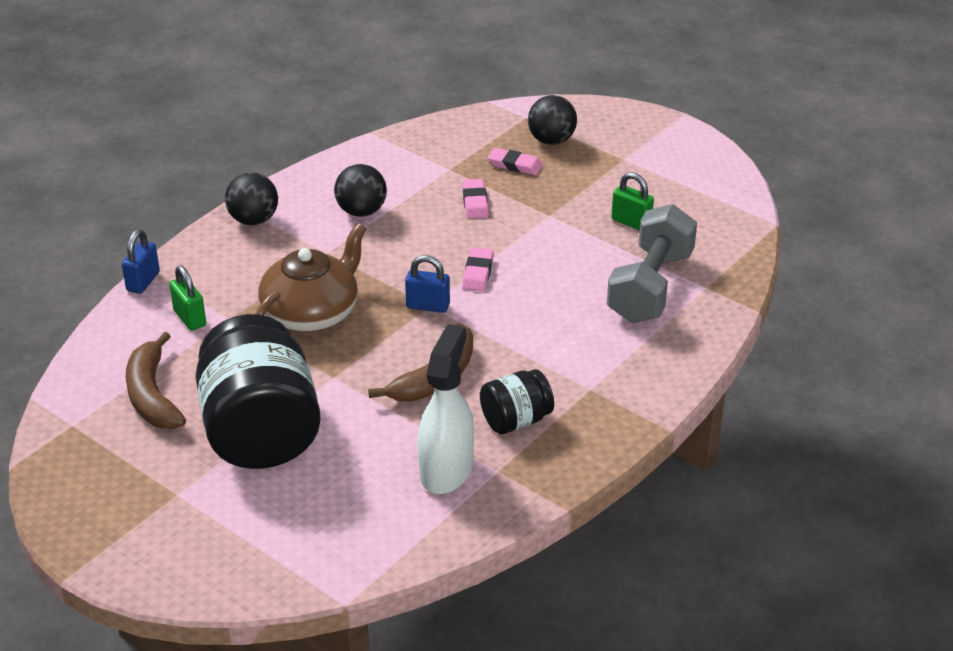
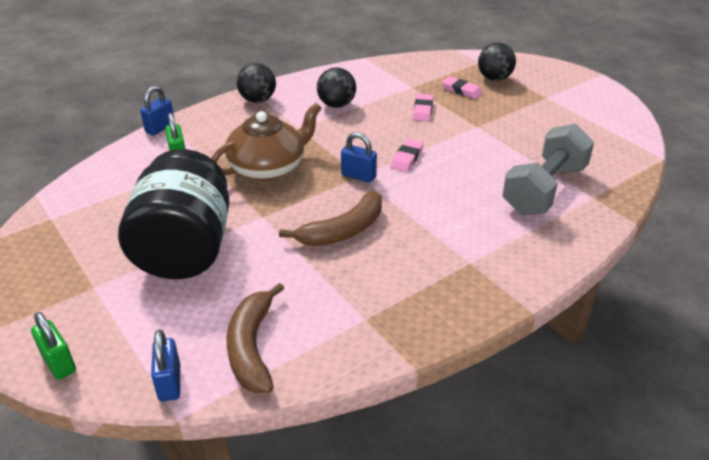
camera: 15 degrees right, 0 degrees up
brown banana [126,332,186,429] -> brown banana moved to [226,283,284,393]
white spray bottle [417,324,474,494] -> none
black jar [480,369,554,434] -> none
green padlock [611,172,654,230] -> green padlock moved to [31,312,76,380]
none -> blue padlock [151,329,180,402]

